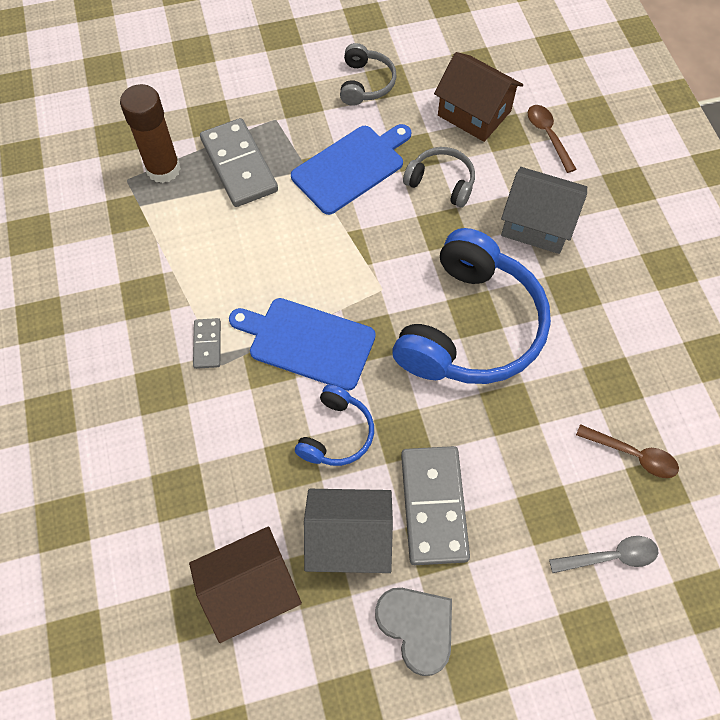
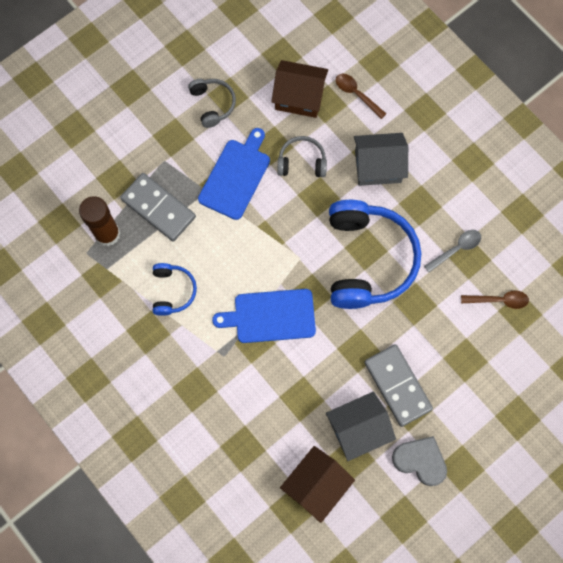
camera: 25 degrees left, 10 degrees up
grey domino [193,318,221,369] -> none
blue headphones [295,385,374,466] -> blue headphones moved to [153,263,197,316]
grey spoon [549,536,658,573] -> grey spoon moved to [424,230,481,272]

